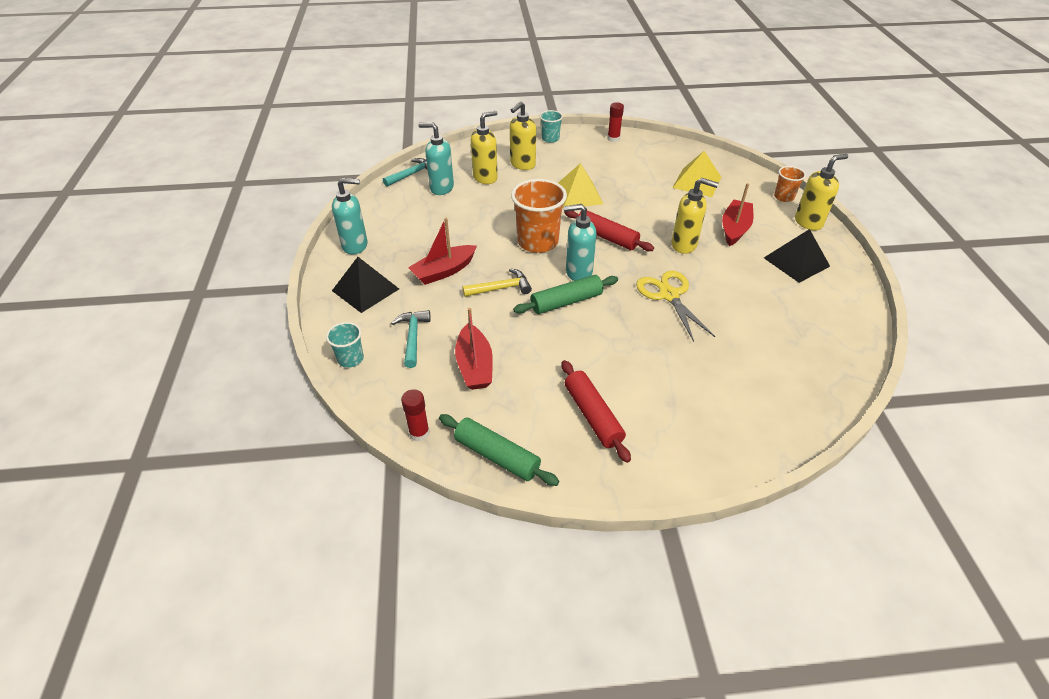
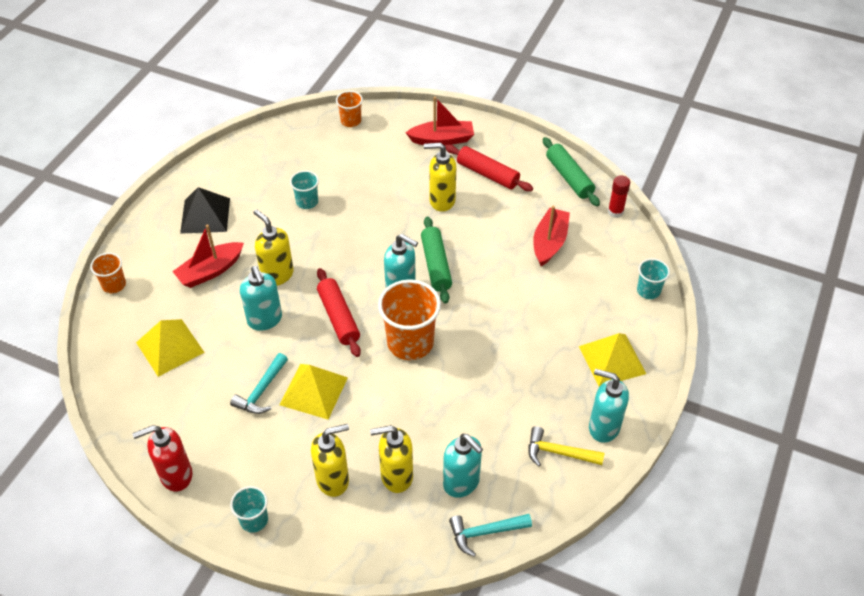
camera: 150 degrees left, 5 degrees up
black pyramid [332,257,399,313] -> yellow pyramid [579,333,646,387]
turquoise hammer [391,310,431,368] -> turquoise hammer moved to [230,353,288,414]
red boat [408,218,477,285] -> red boat moved to [406,96,474,146]
yellow hammer [462,268,532,297] -> yellow hammer moved to [528,426,604,467]
green rolling pin [513,275,618,314] -> green rolling pin turned 75 degrees clockwise [421,217,452,304]
red rolling pin [562,360,631,463] -> red rolling pin turned 60 degrees counterclockwise [445,145,533,191]
red glue stick [607,102,624,142] -> red soap dispenser [132,425,193,492]
yellow scissors [636,271,715,342] -> none
yellow soap dispenser [795,154,848,230] -> yellow soap dispenser moved to [424,142,456,212]
none -> turquoise soap dispenser [240,266,282,331]
none -> turquoise cup [290,170,319,209]
none -> orange cup [336,91,363,127]

